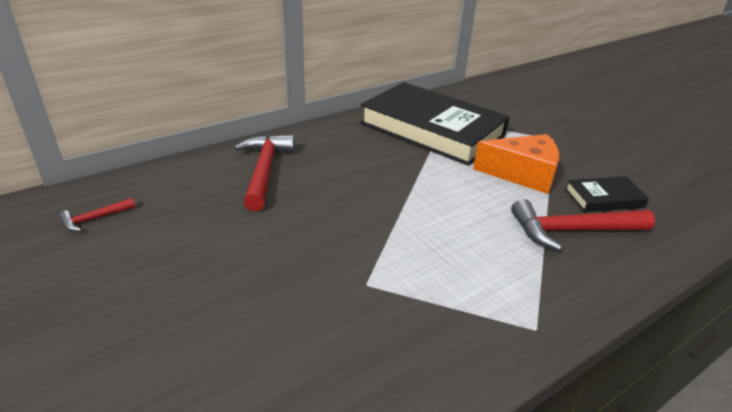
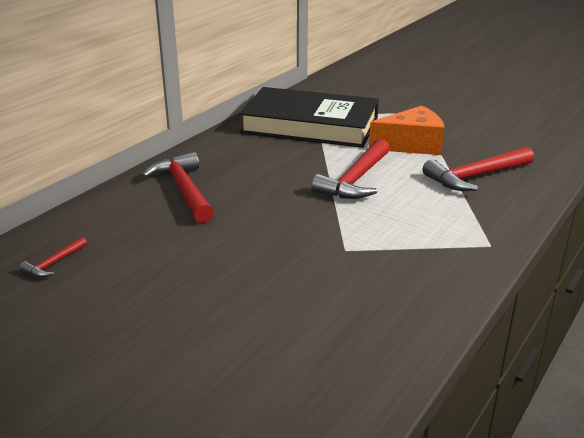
camera: 20 degrees left, 5 degrees down
black book [565,176,649,212] -> none
none -> red hammer [312,139,390,199]

